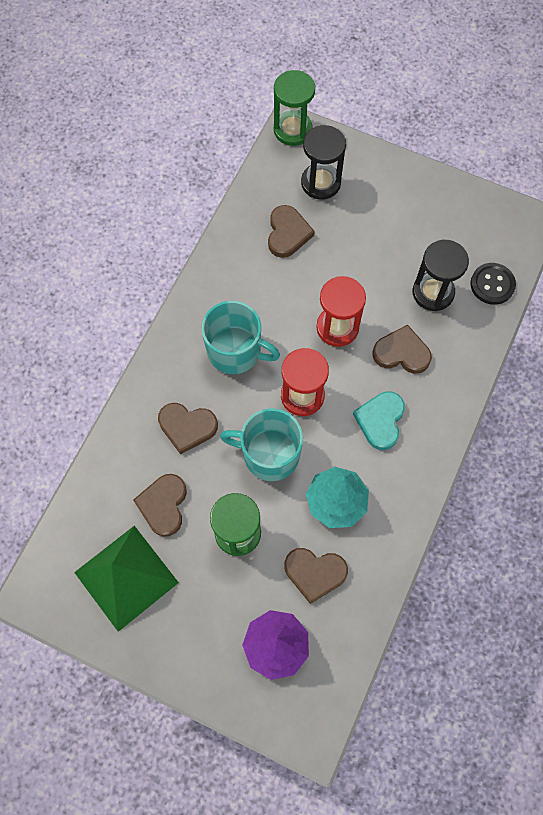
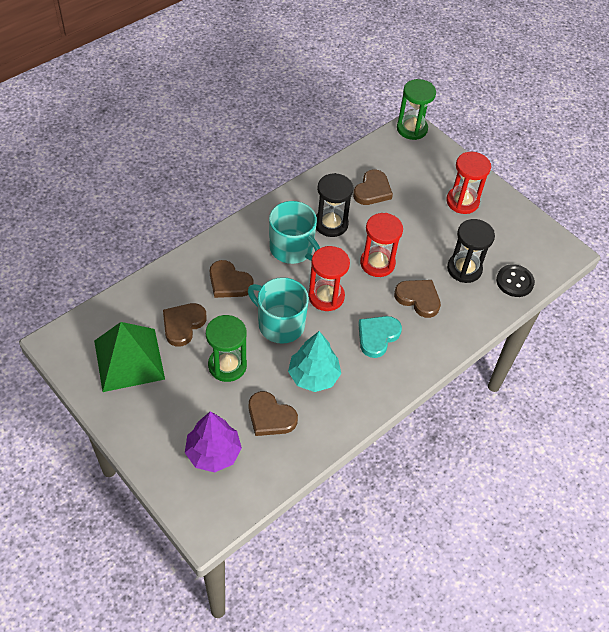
camera: 20 degrees right, 15 degrees down
black hourglass [301,125,346,200] -> black hourglass moved to [316,173,354,237]
none -> red hourglass [446,152,491,214]

